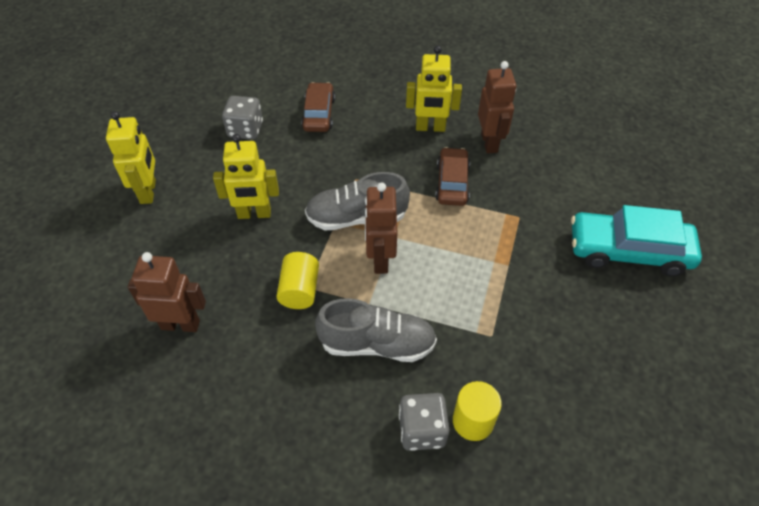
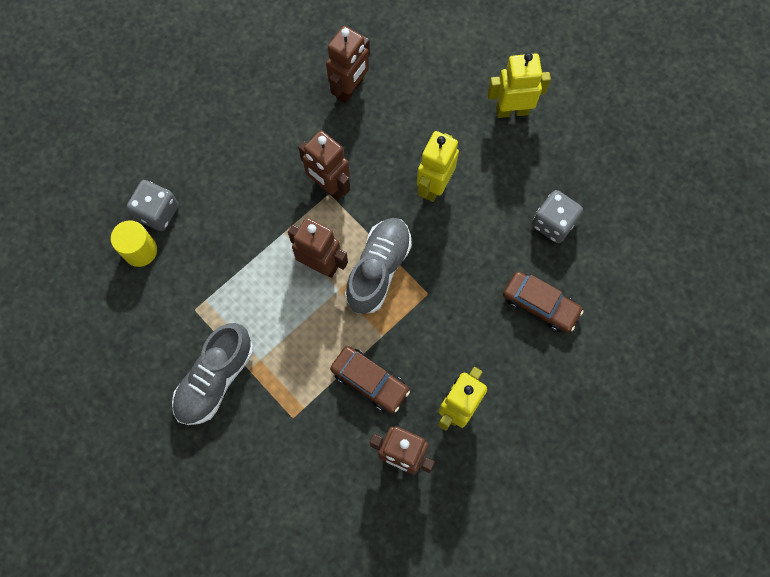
camera: 120 degrees right, 20 degrees up
yellow robot [106,111,156,204] -> yellow robot turned 150 degrees clockwise [487,53,551,118]
yellow cylinder [276,252,319,309] -> brown robot [298,131,350,200]
grey shoe [315,298,437,362] -> grey shoe moved to [172,323,253,425]
turquoise car [571,205,702,276] -> none

